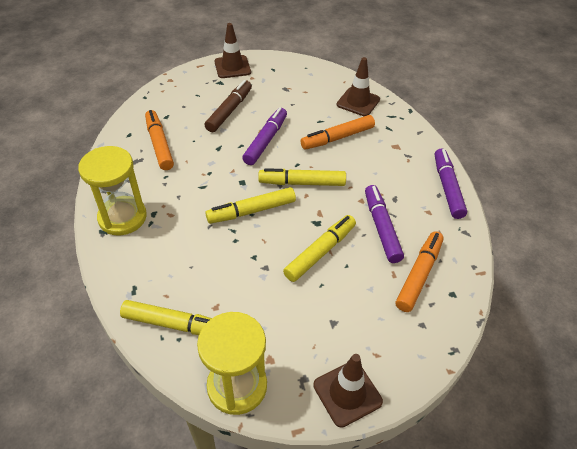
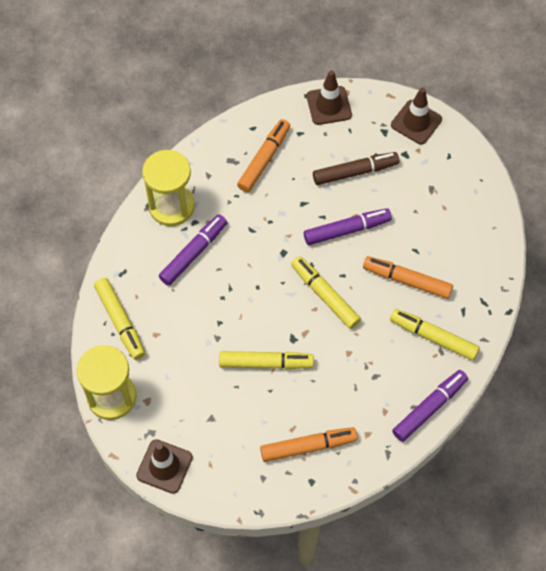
camera: 50 degrees right, 15 degrees up
yellow marker [206,187,296,224] -> yellow marker moved to [390,309,480,361]
brown traffic cone [337,57,380,116] -> brown traffic cone moved to [307,70,352,125]
purple marker [365,185,404,263] -> purple marker moved to [159,214,227,286]

